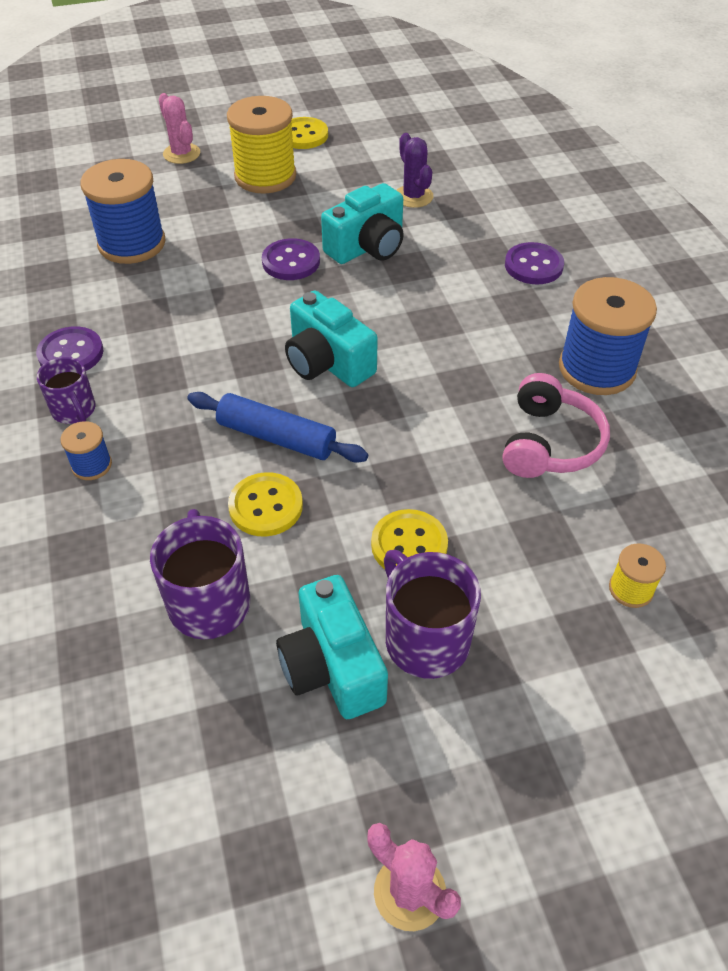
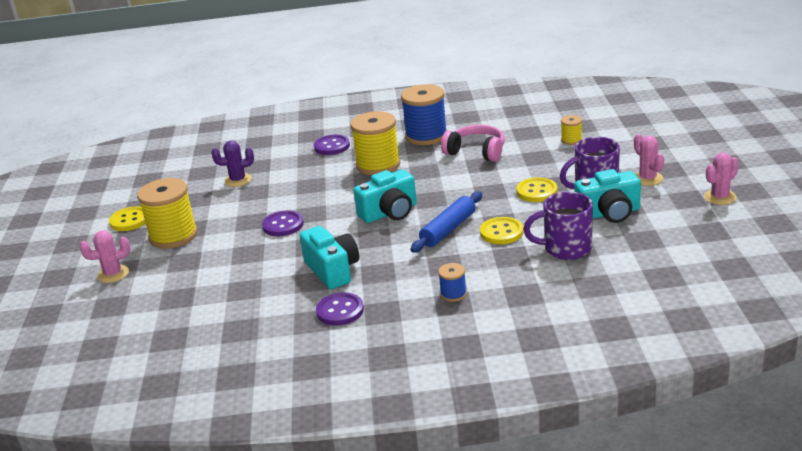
camera: 75 degrees left, 20 degrees down
purple mug [37,357,96,424] -> none
blue spool [81,159,166,264] -> none
turquoise camera [321,183,404,264] -> turquoise camera moved to [300,226,359,289]
none -> yellow spool [350,111,400,175]
none -> pink cactus [634,134,664,186]

